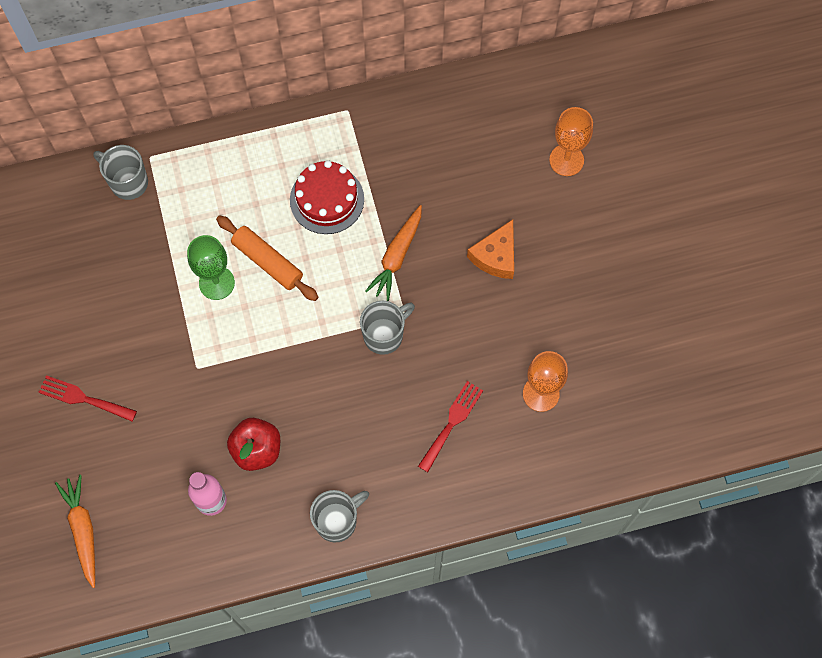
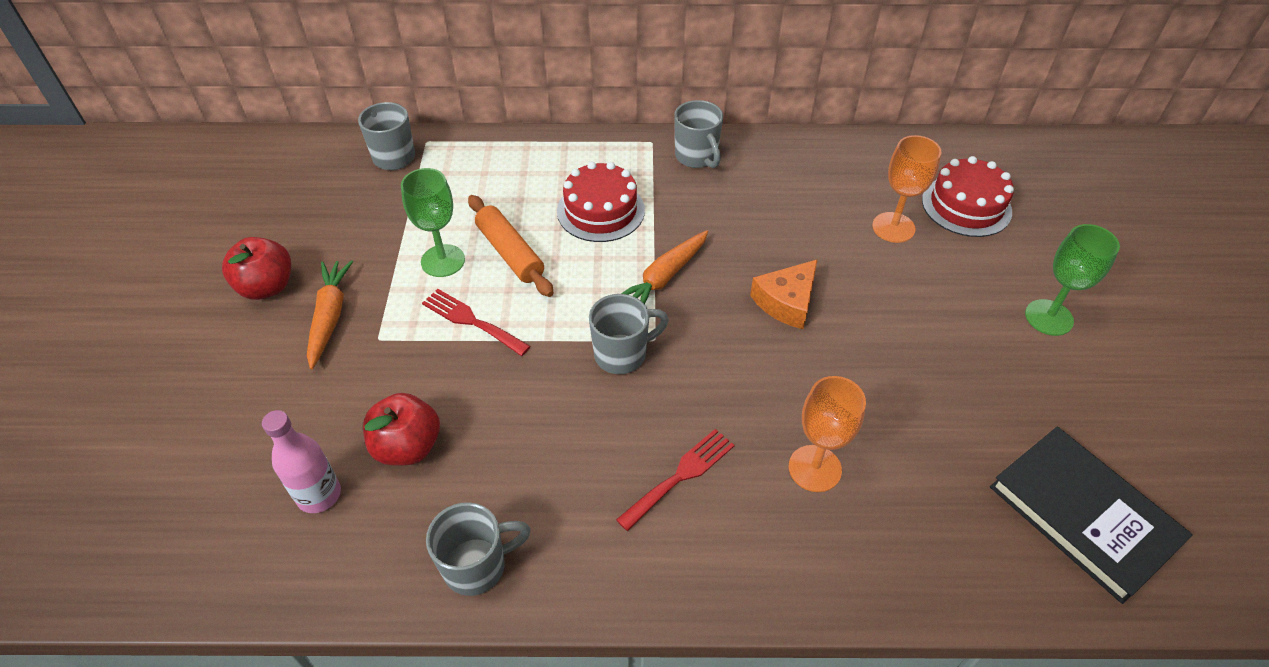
camera: 15 degrees right, 20 degrees down
red fork [38,375,137,422] -> red fork moved to [422,289,531,356]
orange carrot [55,475,95,588] -> orange carrot moved to [307,260,353,369]
none -> red apple [222,237,291,300]
none -> grey mug [674,100,723,168]
none -> red cake [922,156,1014,237]
none -> black book [990,427,1193,604]
none -> green goblet [1025,224,1120,336]

